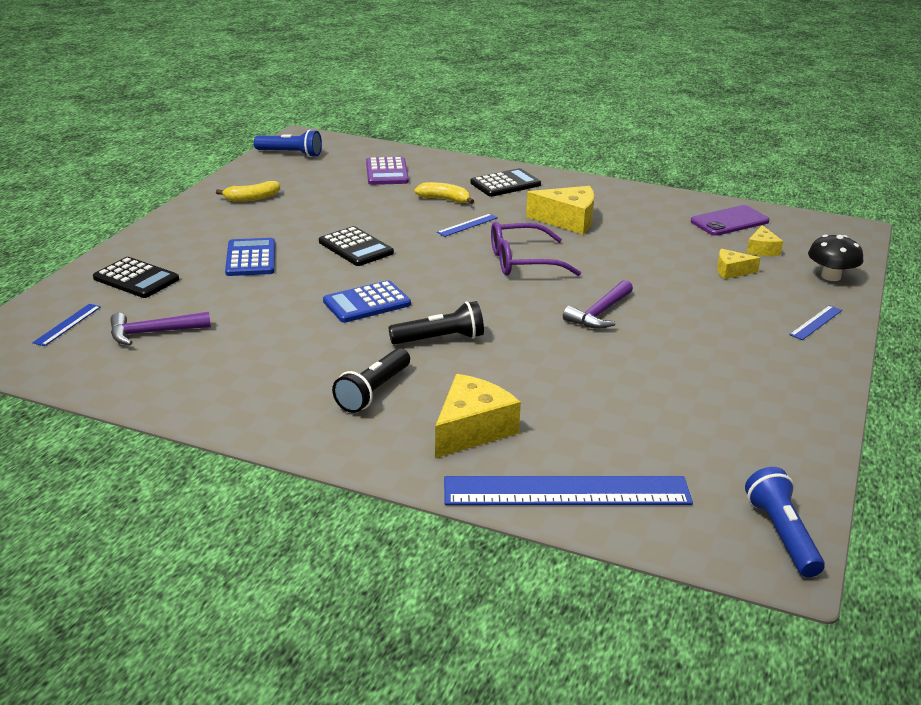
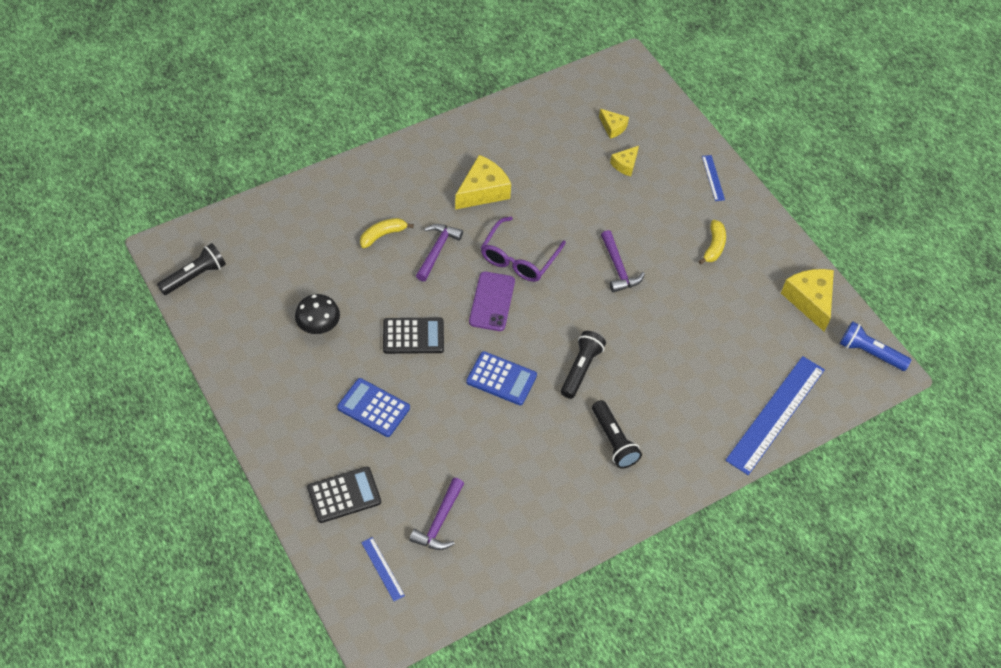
camera: 55 degrees left, 25 degrees up
yellow banana [216,181,280,202] -> yellow banana moved to [698,220,726,264]
blue flashlight [254,130,322,157] -> black flashlight [157,243,226,295]
blue calculator [323,280,411,323] -> blue calculator turned 75 degrees counterclockwise [466,351,537,405]
purple calculator [366,157,409,185] -> none
yellow cheese [435,374,521,458] -> yellow cheese moved to [781,269,834,332]
blue ruler [437,214,498,237] -> purple hammer [416,224,463,281]
black calculator [470,168,541,197] -> none
purple phone [691,205,770,236] -> purple phone moved to [469,271,515,331]
black mushroom [808,235,863,281] -> black mushroom moved to [295,294,340,334]

